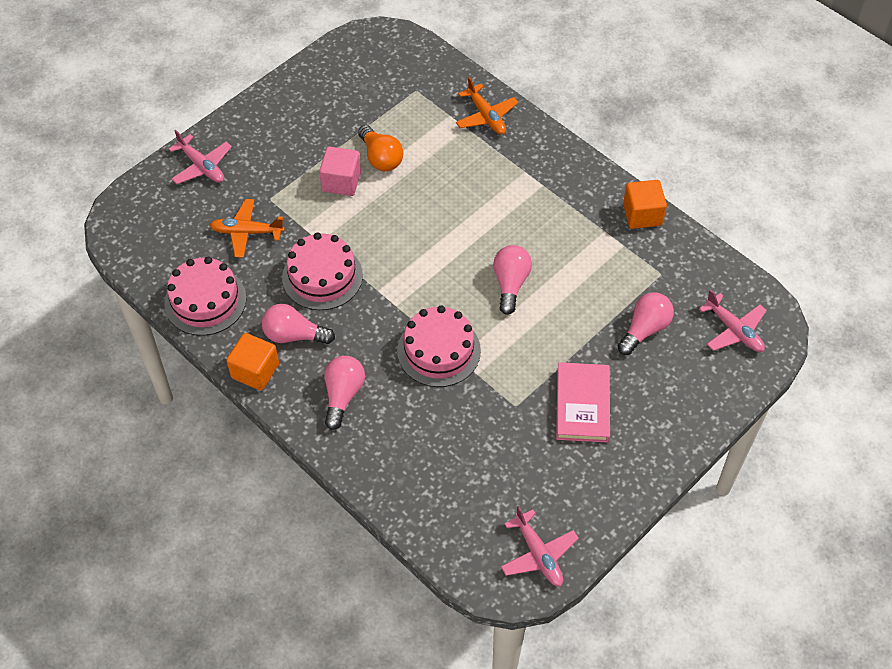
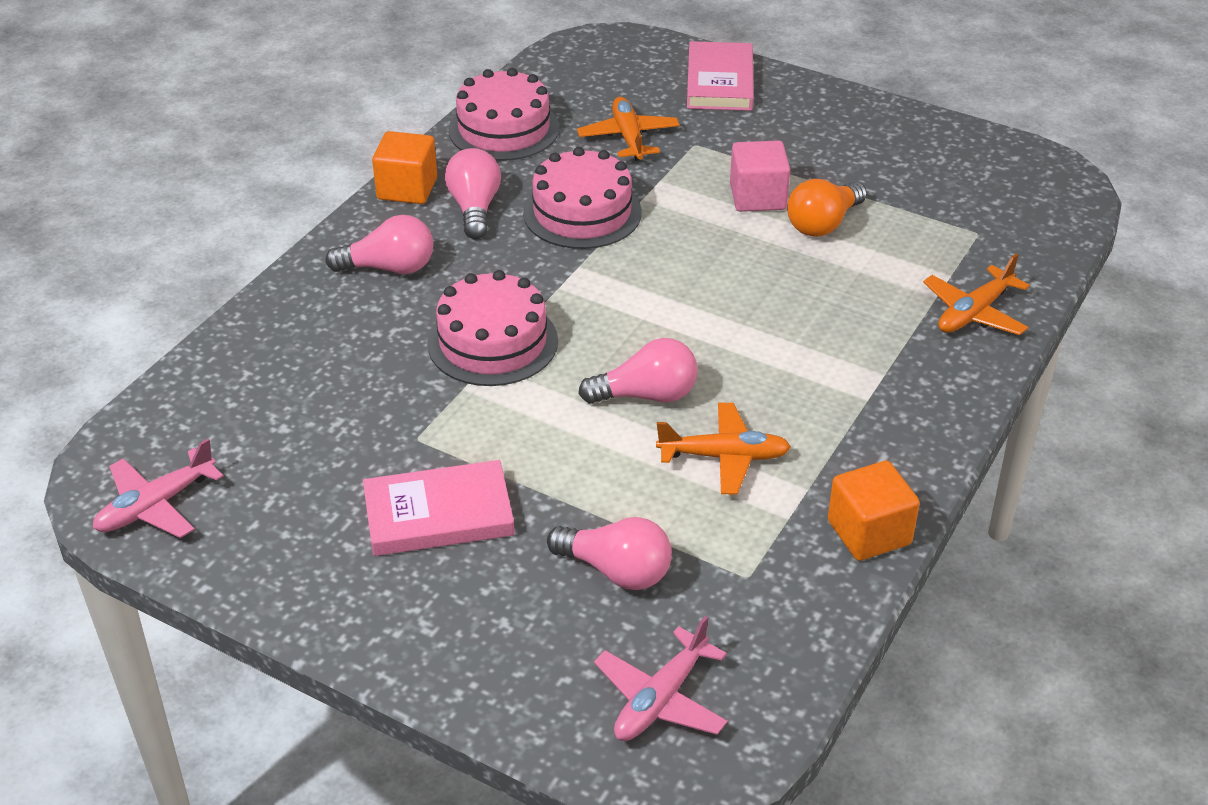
camera: 75 degrees right, 15 degrees down
pink plane [169,130,232,184] -> pink book [687,41,754,111]
none -> orange plane [656,403,791,495]

